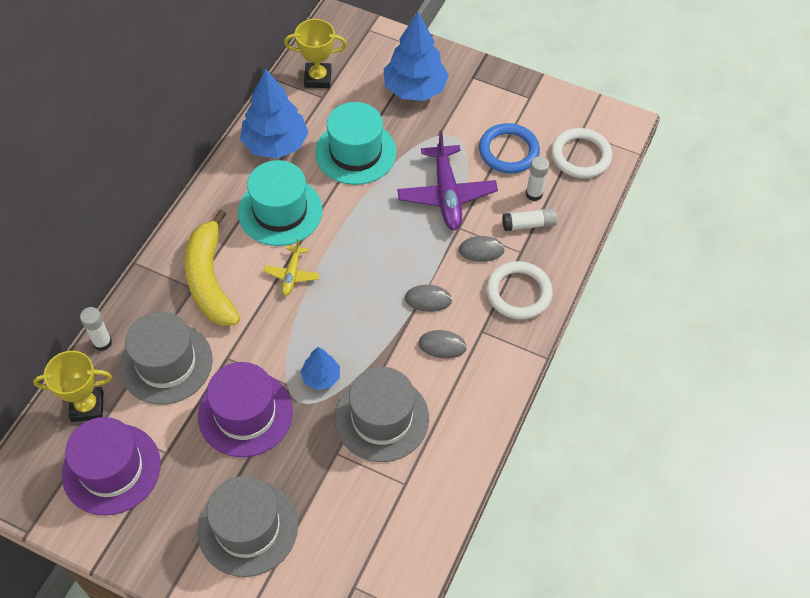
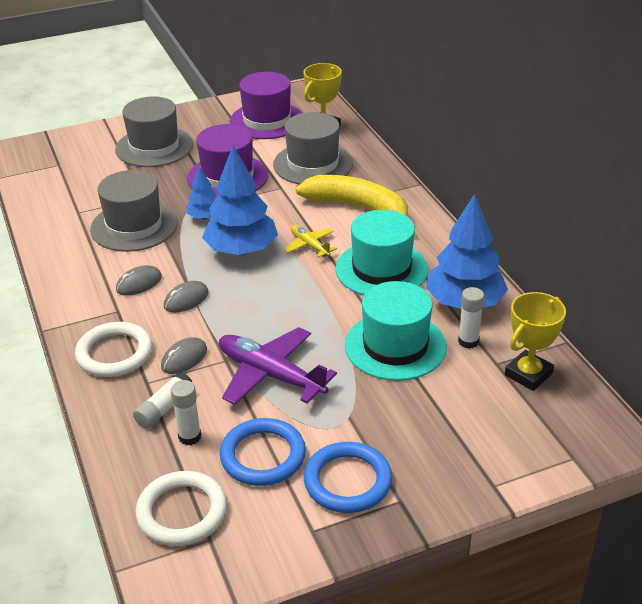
camera: 135 degrees right, 20 degrees down
white glue stick [80,307,112,351] -> white glue stick moved to [458,287,484,349]
blue tree [384,12,449,101] -> blue tree moved to [202,146,278,255]
none -> blue ring [304,442,392,513]

